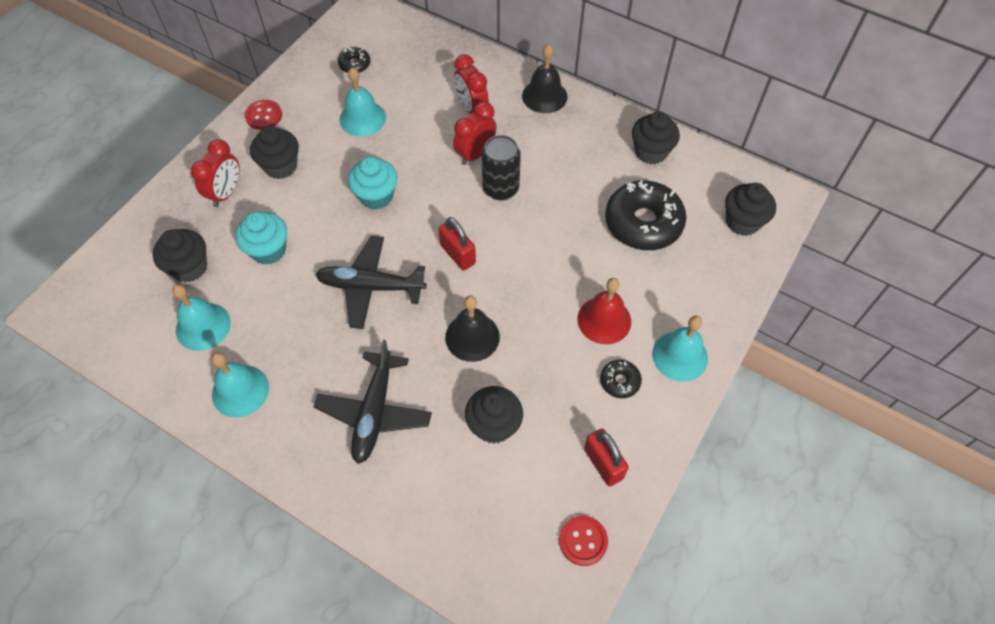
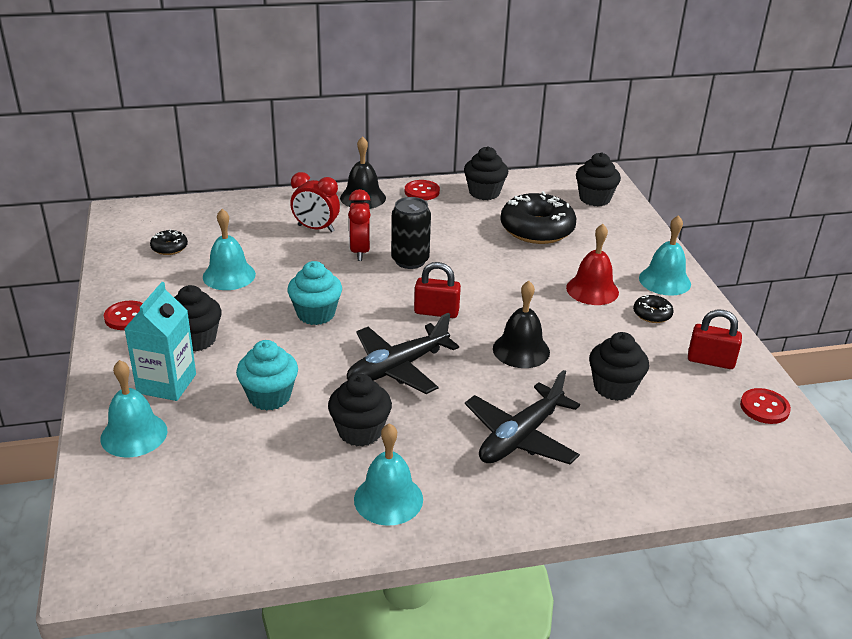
camera: 45 degrees left, 25 degrees down
black cupcake [153,229,207,282] -> black cupcake moved to [328,374,392,447]
turquoise bell [172,284,231,351] -> turquoise bell moved to [100,360,167,457]
red clock [191,139,240,207] -> turquoise carton [124,282,196,401]
black plane [314,340,432,464] -> black plane turned 75 degrees clockwise [465,370,580,464]
none -> red button [405,180,440,200]

